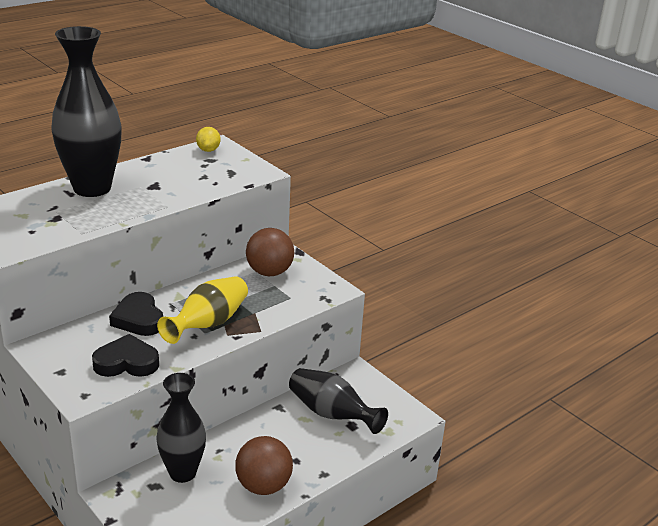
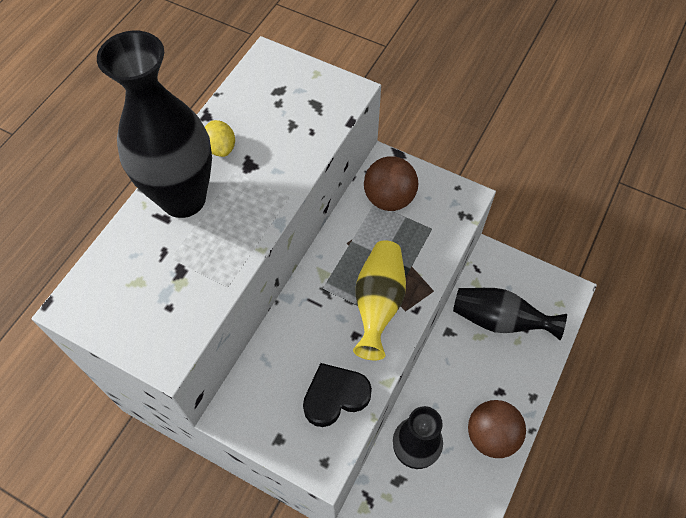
camera: 20 degrees left, 30 degrees up
black heart [109,292,163,336] -> none
yellow lemon [196,127,220,152] -> yellow lemon moved to [205,120,235,157]

